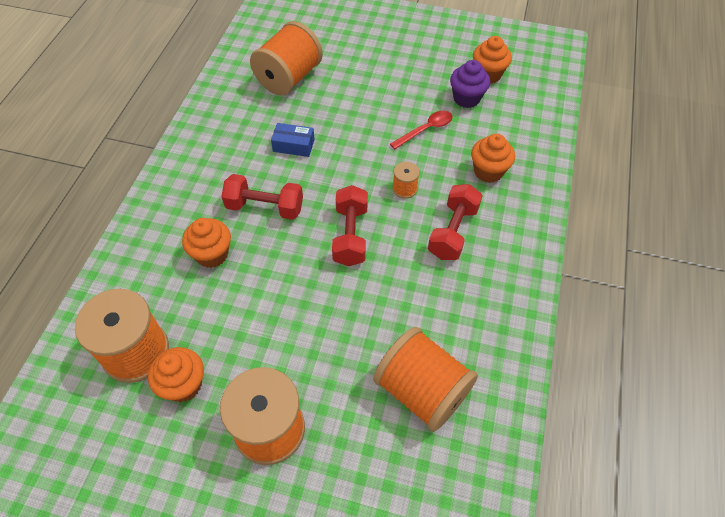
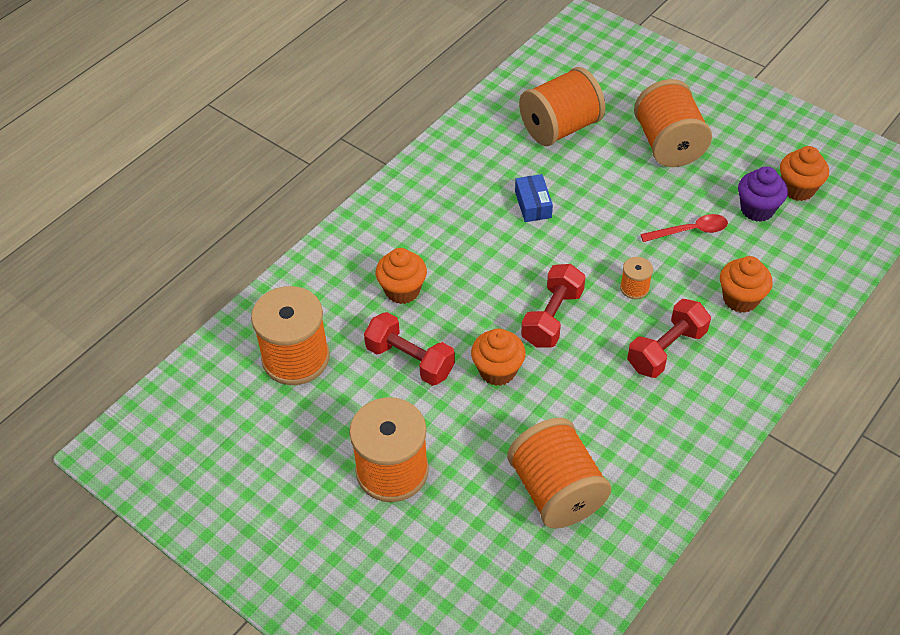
camera: 25 degrees right, 5 degrees down
orange cupcake [148,347,204,402] -> orange cupcake moved to [471,328,525,386]
red dumbbell [221,174,303,220] -> red dumbbell moved to [364,312,455,386]
blue box [271,123,315,157] -> blue box turned 45 degrees clockwise [515,174,553,222]
none -> orange spool [634,79,712,167]

